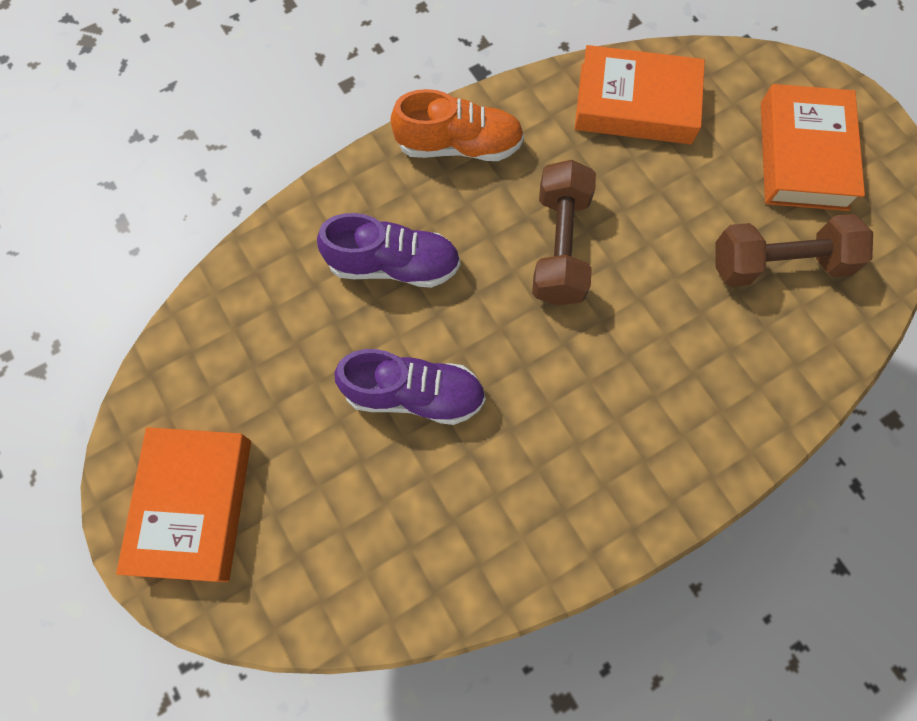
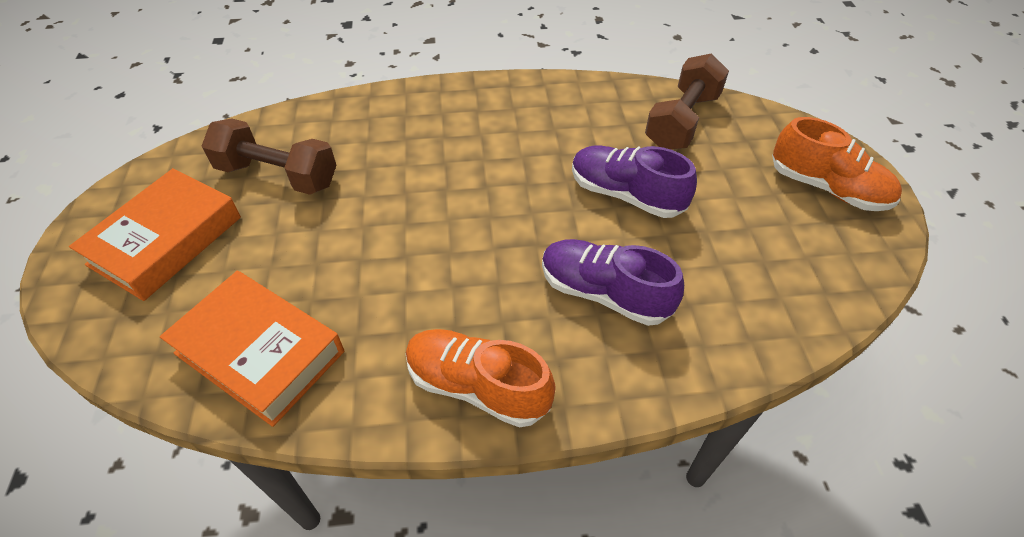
camera: 155 degrees left, 20 degrees down
orange book [116,427,251,582] -> orange shoe [772,117,902,211]
brown dumbbell [532,160,596,305] -> brown dumbbell moved to [645,53,729,150]

